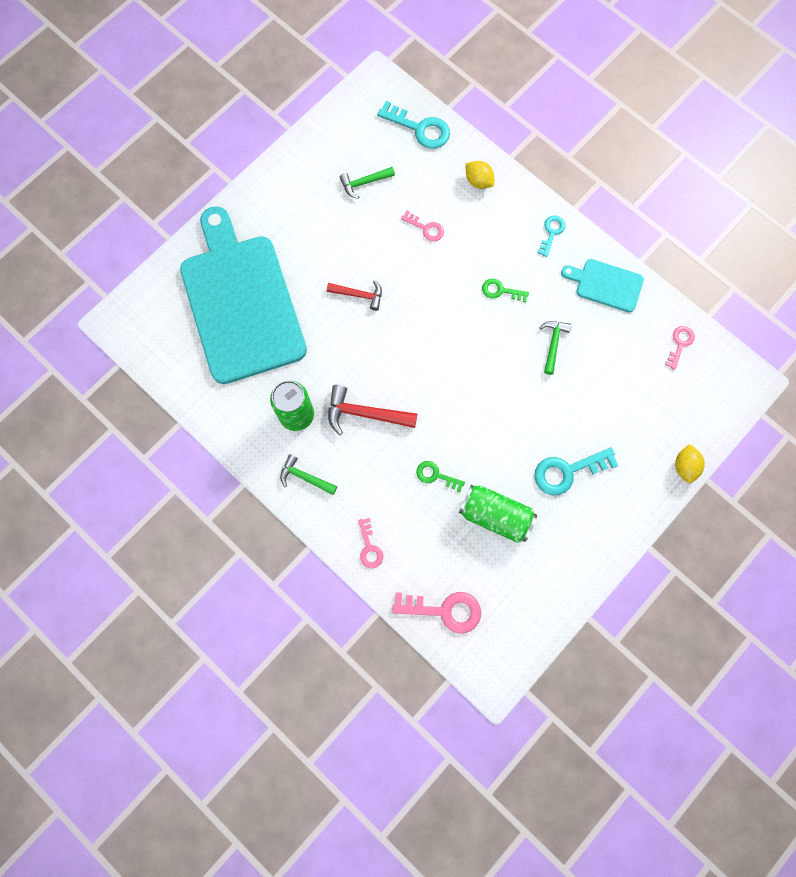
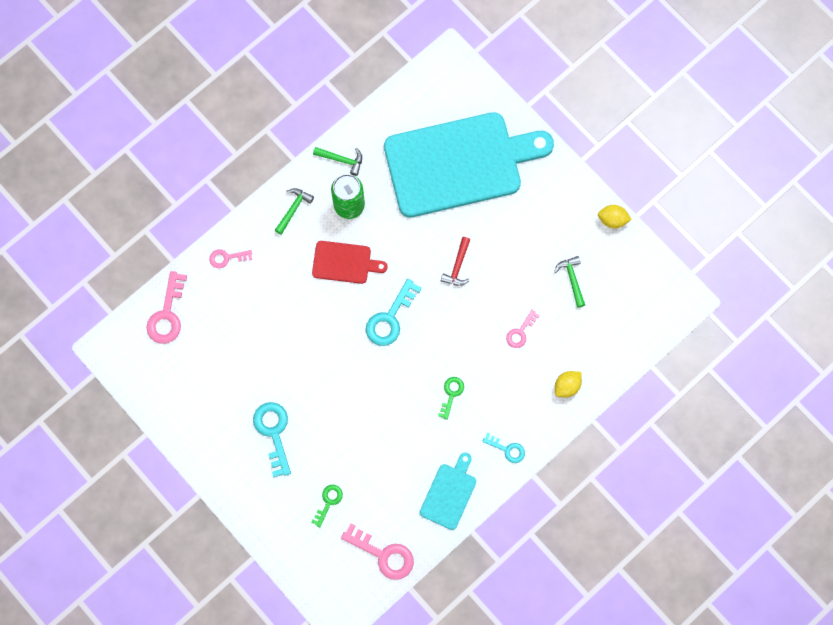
camera: 95 degrees right, 0 degrees up
red hammer [328,385,417,435] -> red cutting board [312,241,388,284]
turquoise key [377,101,450,149] -> turquoise key moved to [366,279,422,346]
green key [416,461,465,492] -> green key moved to [311,485,343,527]
green can [459,485,537,543] -> none
green hammer [539,321,572,375] -> green hammer moved to [313,147,362,176]
pink key [665,326,695,370] -> pink key [341,523,414,580], size x1.71
yellow lemon [675,444,705,483] -> yellow lemon moved to [598,205,632,228]

